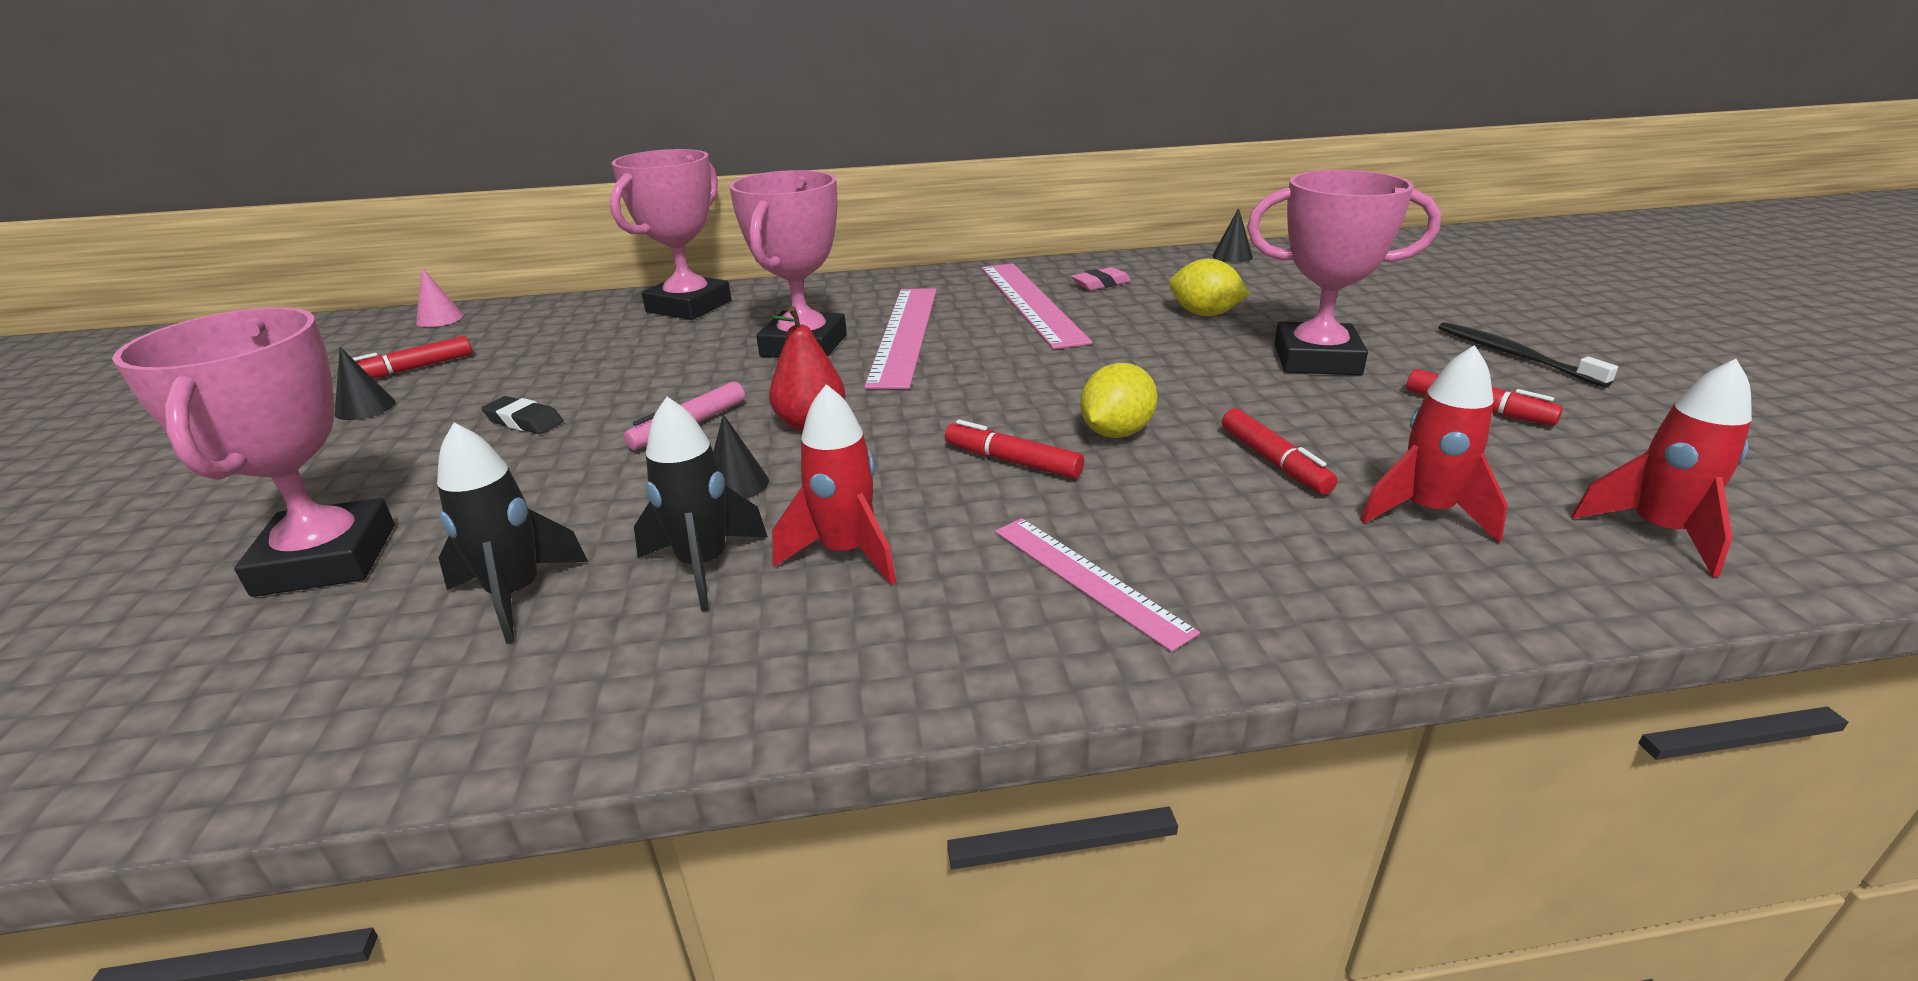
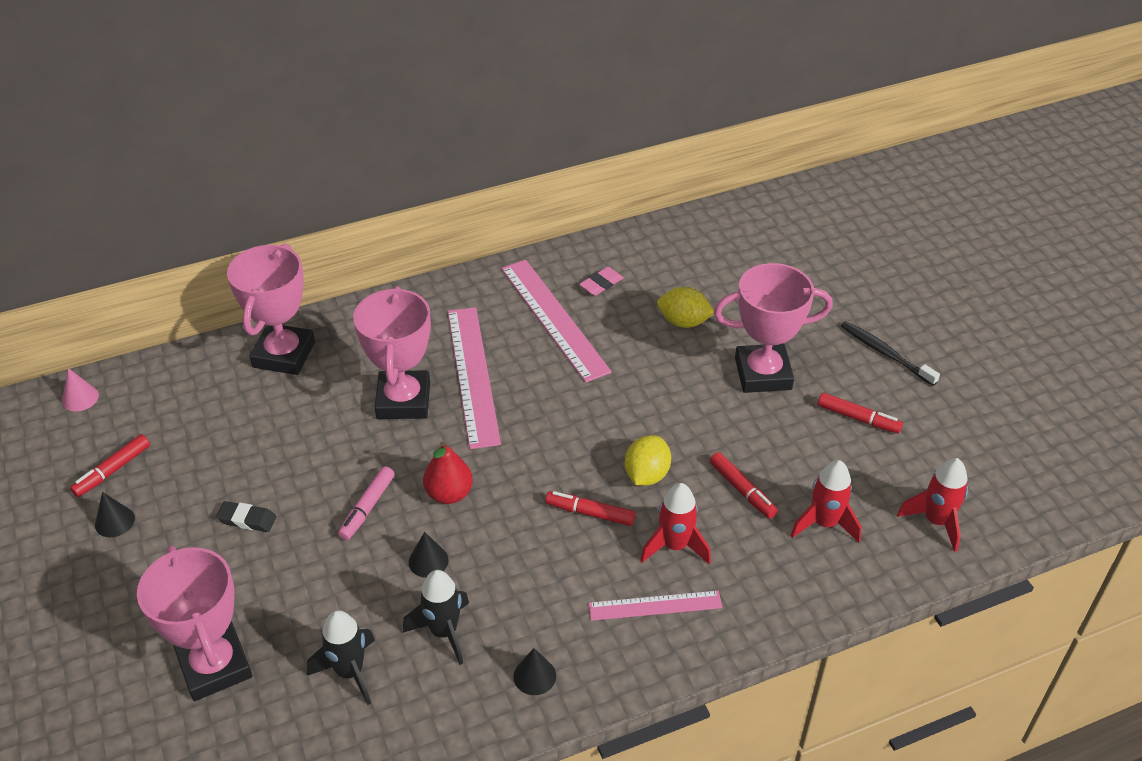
camera: 15 degrees left, 15 degrees up
red rocket [772,384,896,585] -> red rocket moved to [640,483,711,564]
pink ruler [995,518,1200,652] -> pink ruler turned 45 degrees counterclockwise [588,591,723,621]
black cone [1212,208,1253,262] -> black cone moved to [513,648,556,695]

